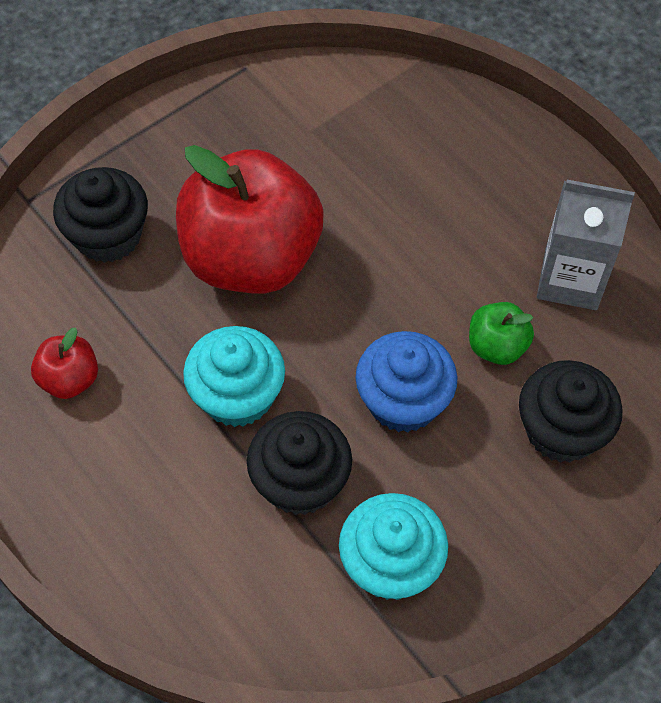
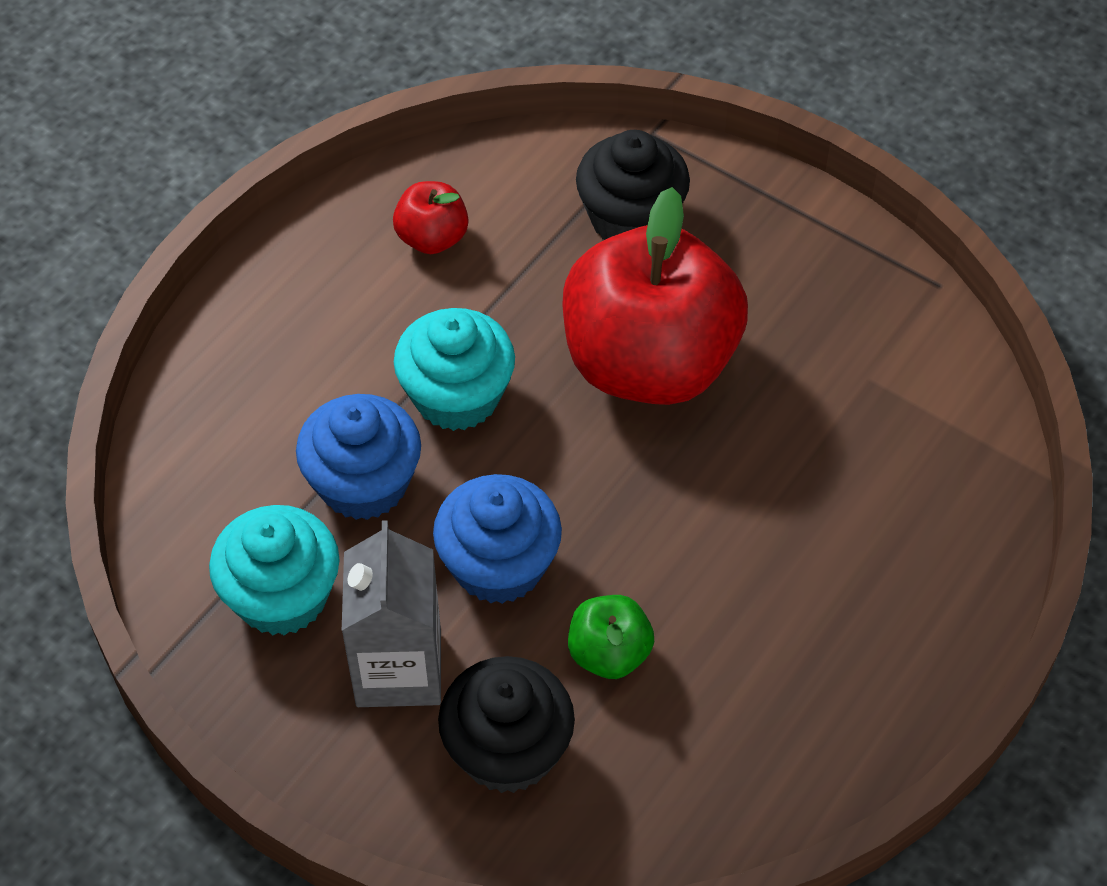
camera: 75 degrees right, 5 degrees down
black cupcake [247,411,352,515] -> blue cupcake [296,394,421,520]
grey carton [537,180,635,310] -> grey carton moved to [342,520,441,707]

